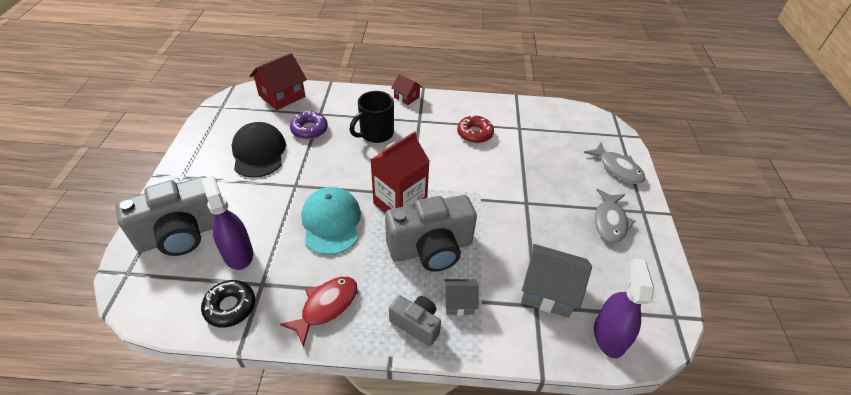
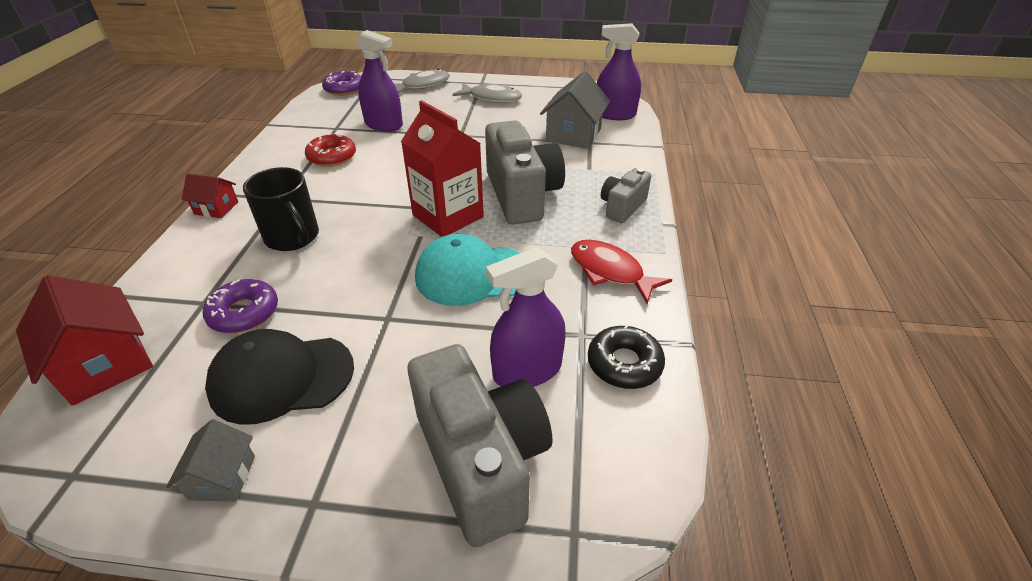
camera: 85 degrees left, 5 degrees down
red house [391,74,422,105] -> red house turned 60 degrees clockwise [182,174,238,218]
grey house [444,279,479,315] -> grey house moved to [166,419,255,502]
none -> purple donut [322,71,361,96]
none -> purple spray bottle [356,30,403,132]

